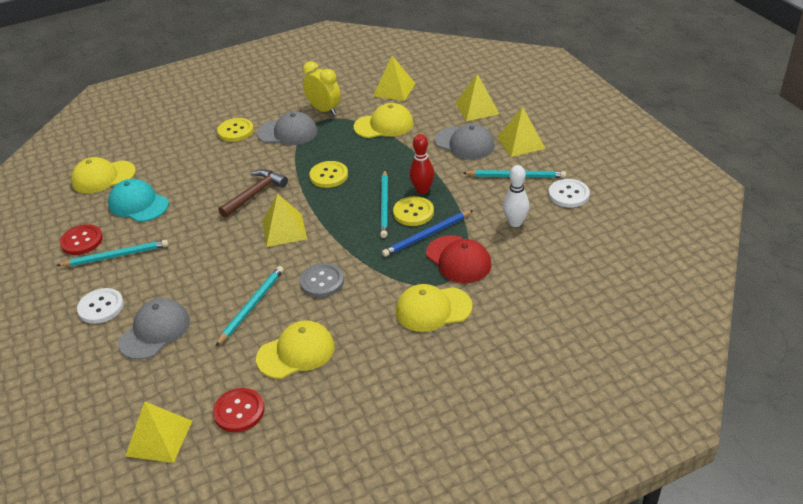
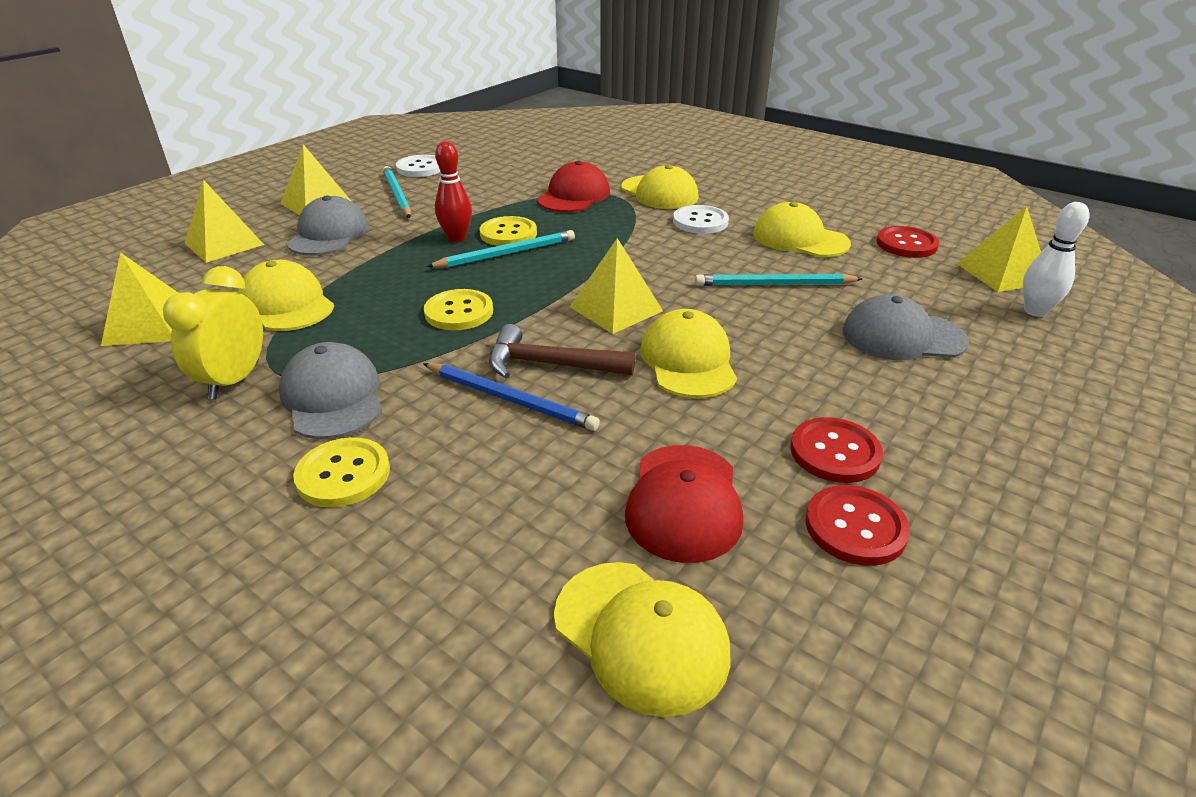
camera: 120 degrees left, 5 degrees down
turquoise pencil [56,240,168,266] -> red button [790,417,883,483]
white button [77,288,124,324] -> white button moved to [673,205,729,234]
turquoise cap [108,179,169,222] -> red cap [625,445,743,563]
grey button [300,263,344,297] -> none
blue pencil [382,210,473,257] -> blue pencil moved to [423,363,600,431]
white bowling pin [503,165,529,227] -> white bowling pin moved to [1023,202,1089,317]
none -> yellow cap [641,309,737,398]

